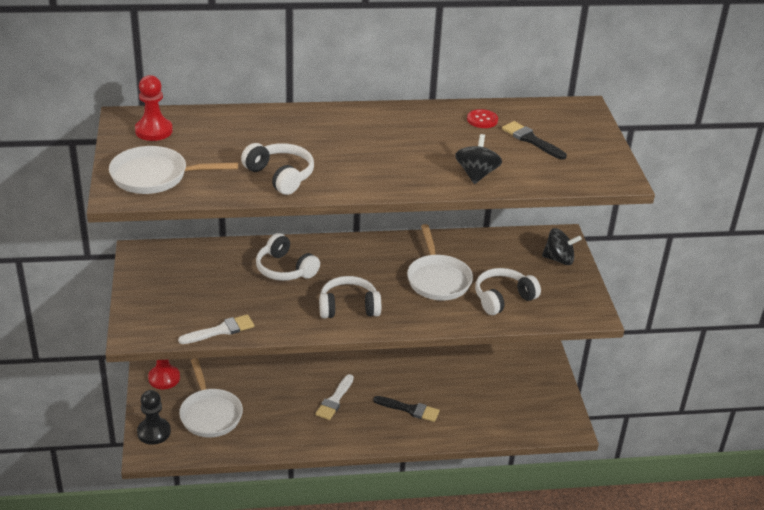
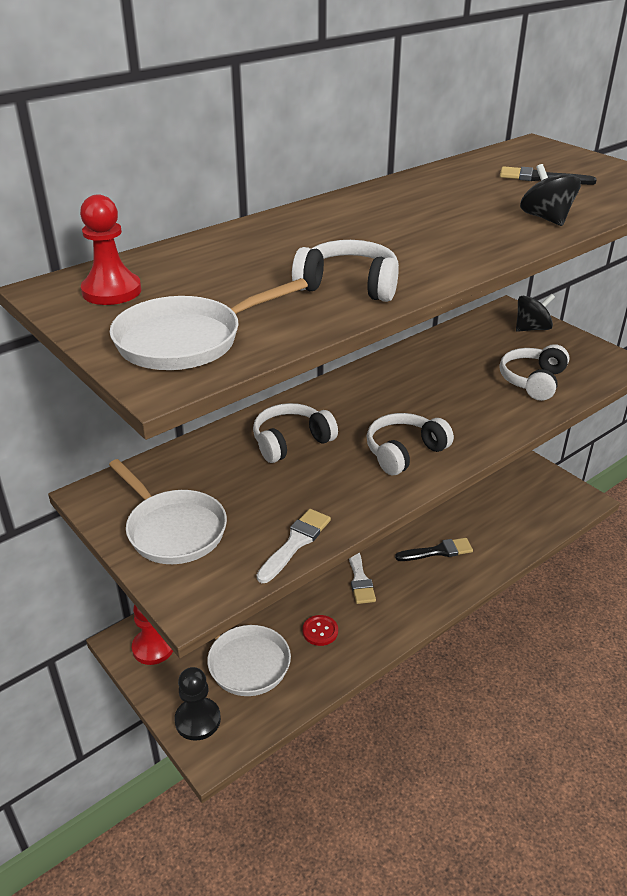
camera: 30 degrees left, 0 degrees up
white headphones [256,233,320,281] -> white headphones turned 135 degrees clockwise [253,403,338,463]
white pan [407,224,473,301] -> white pan moved to [109,459,227,564]
red button [467,109,498,128] -> red button moved to [303,615,338,646]

